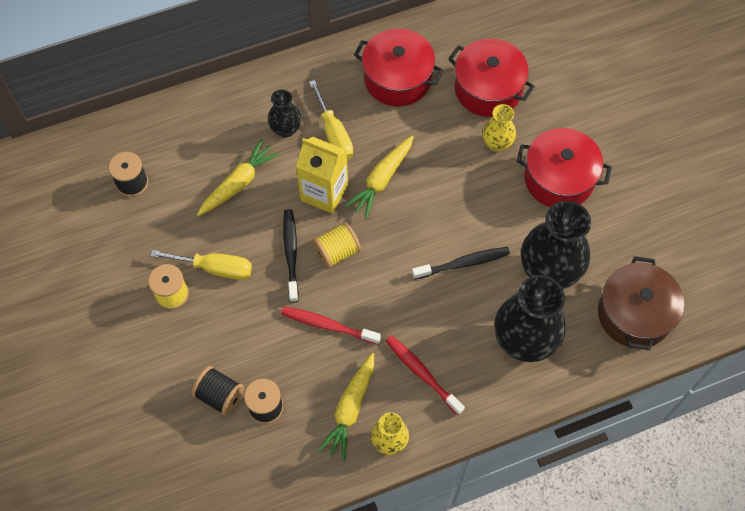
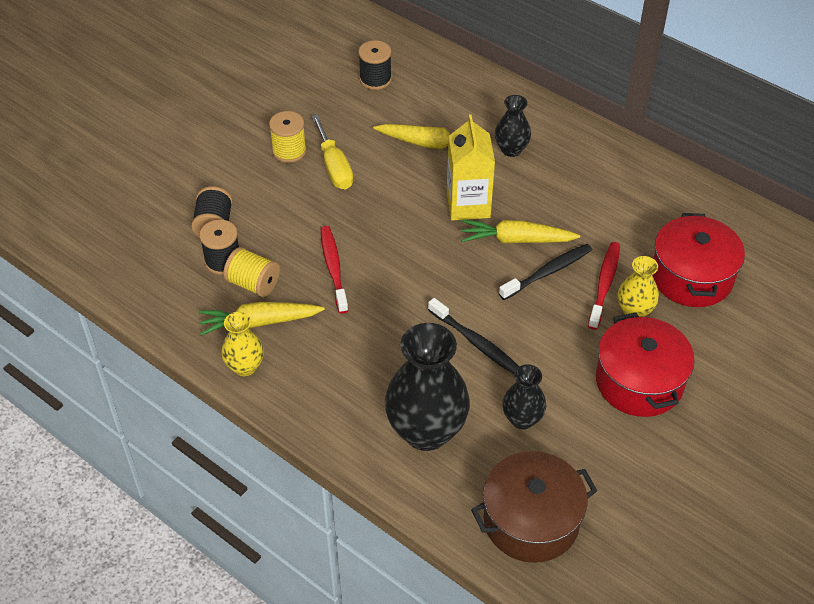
camera: 60 degrees right, 15 degrees down
black toothbrush [283,209,299,303] -> black toothbrush moved to [499,244,592,300]
yellow screwdriver [309,80,353,160] -> none
yellow spool [312,222,361,269] -> yellow spool moved to [223,247,280,297]
red pot [354,28,443,107] -> none
red toothbrush [386,335,465,415] -> red toothbrush moved to [588,242,620,330]
black vase [521,201,591,289] -> black vase [503,364,546,429], size x0.53

